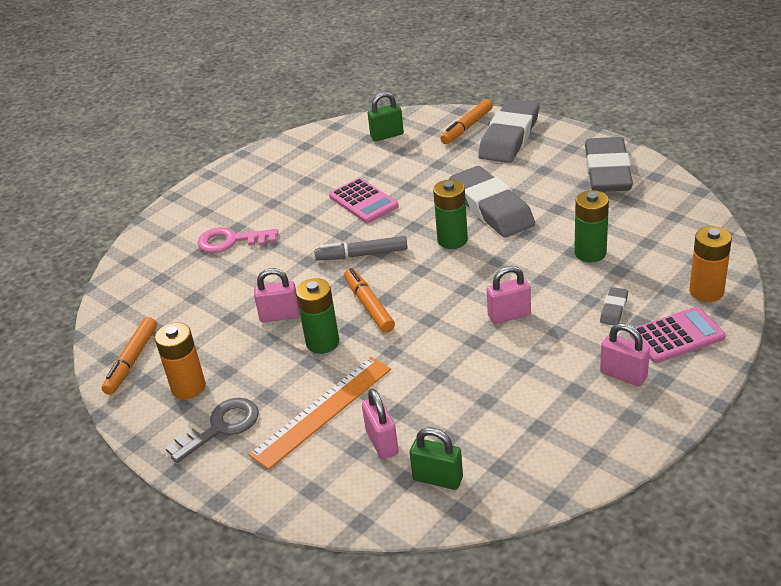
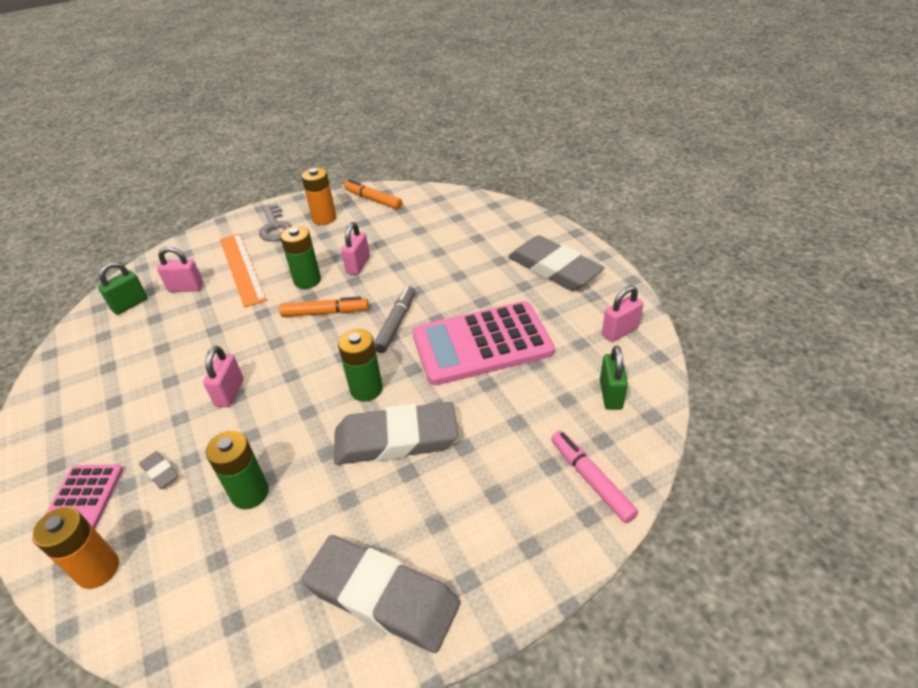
camera: 110 degrees right, 5 degrees up
pink key [197,227,278,253] -> none
pink calculator [329,178,399,223] -> pink calculator [412,301,555,385], size x1.76
orange marker [440,99,493,144] -> pink marker [551,431,638,523]
grey eraser [478,99,539,163] -> grey eraser moved to [508,235,605,291]
pink padlock [600,323,650,386] -> pink padlock moved to [602,285,643,342]

